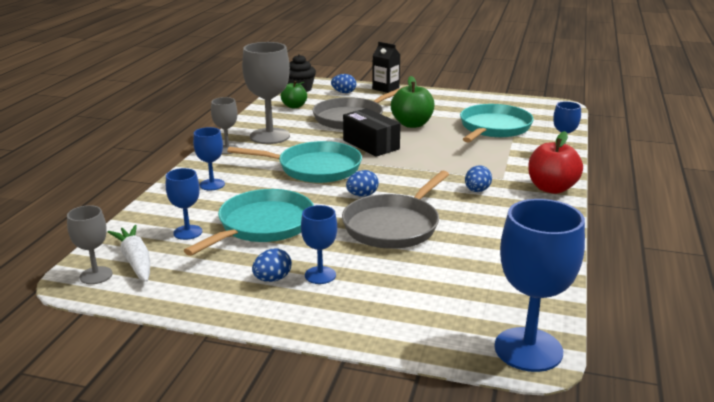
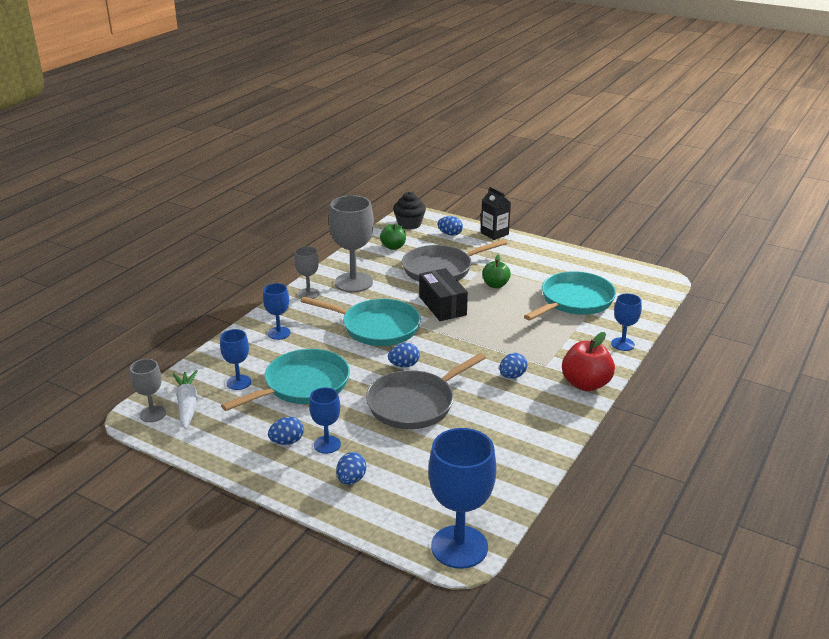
camera: 15 degrees right, 5 degrees up
green apple [391,76,434,128] -> green apple [482,254,511,288], size x0.65
none -> blue egg [336,452,366,485]

